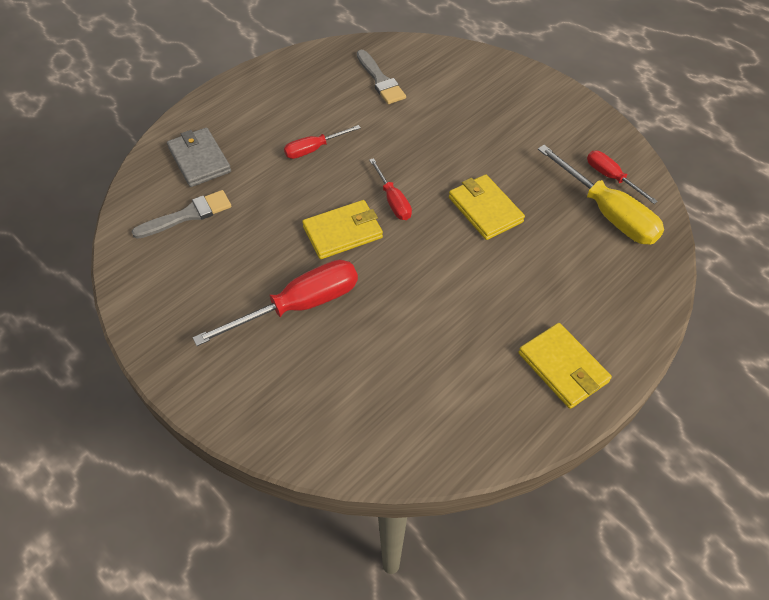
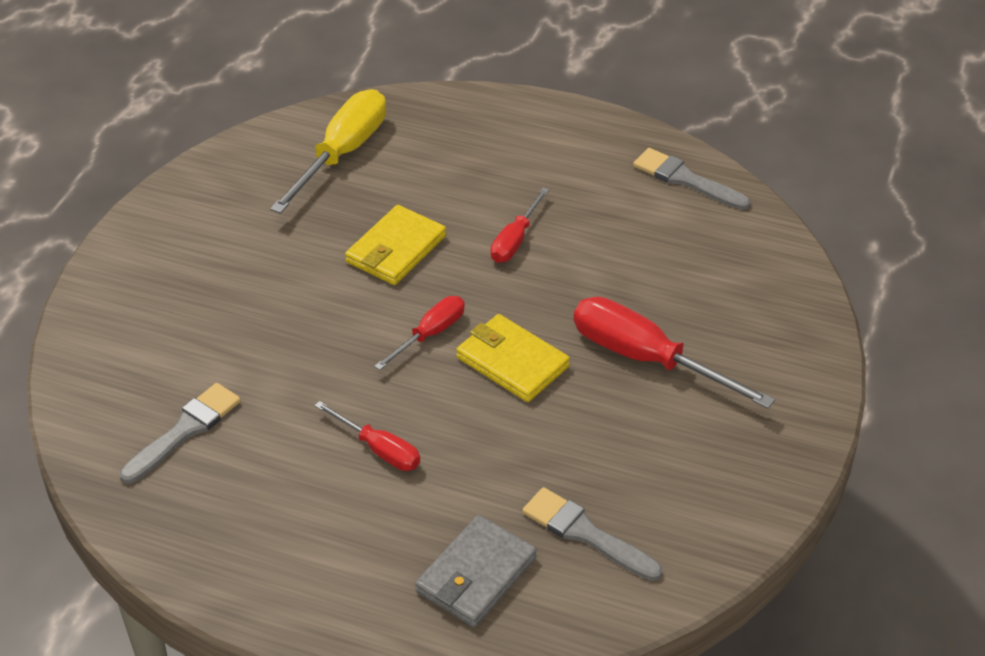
camera: 115 degrees left, 10 degrees down
yellow wallet [518,323,612,409] -> none
red screwdriver [587,151,658,204] -> red screwdriver moved to [491,188,549,263]
none -> grey brush [633,148,750,210]

